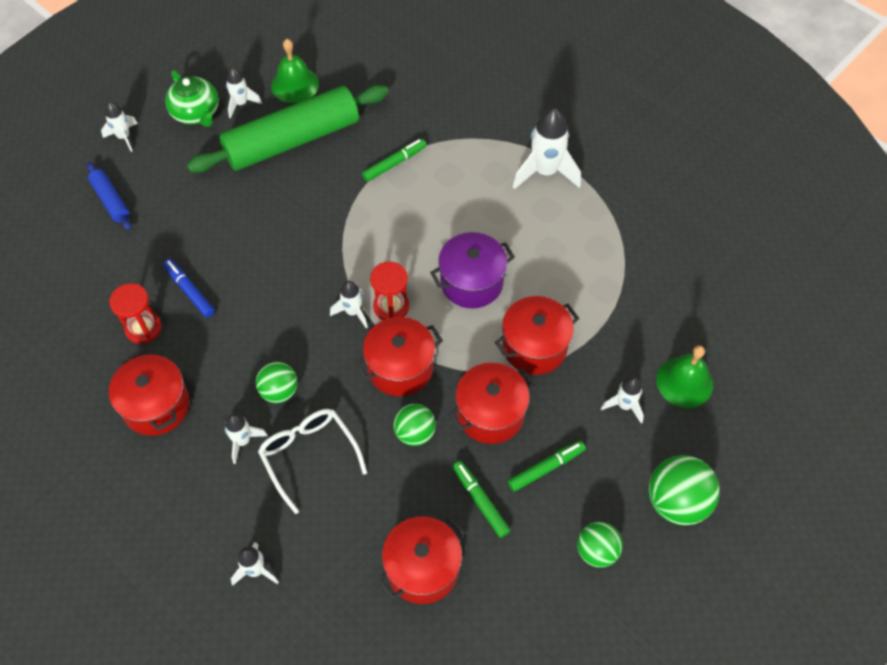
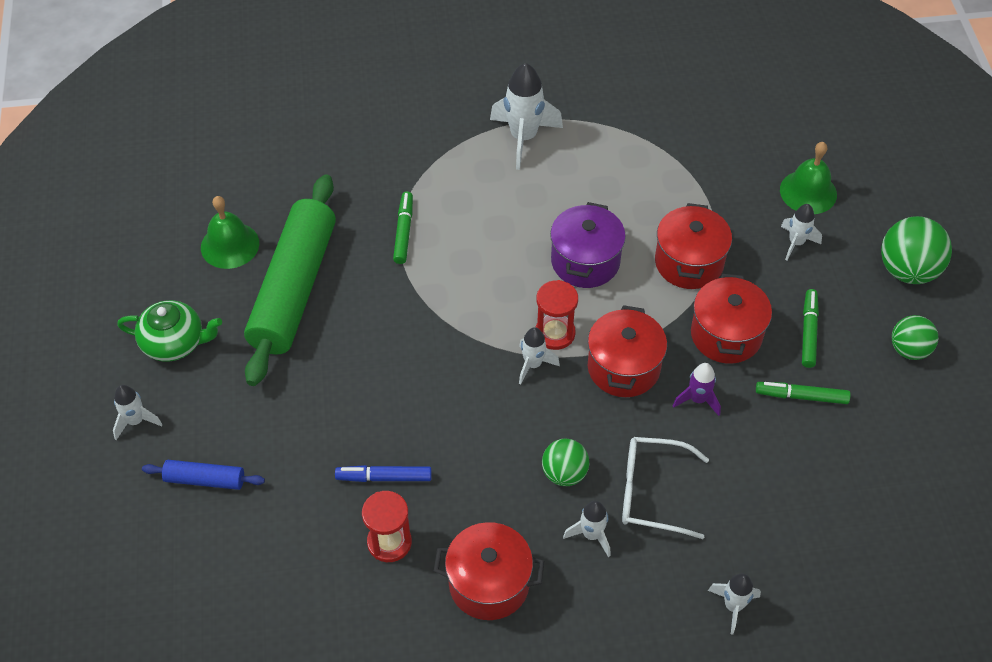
camera: 50 degrees left, 5 degrees down
white rocket [226,68,262,118] -> none
red pot [378,516,465,604] -> none
green ball [393,404,436,446] -> purple rocket [673,363,721,416]

